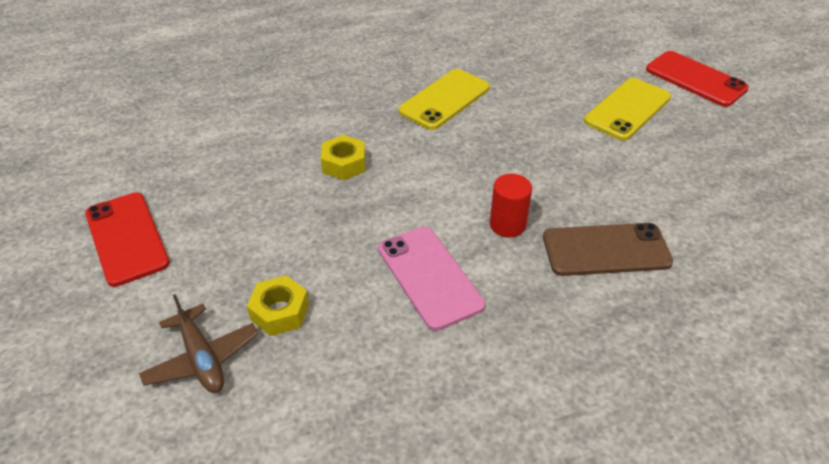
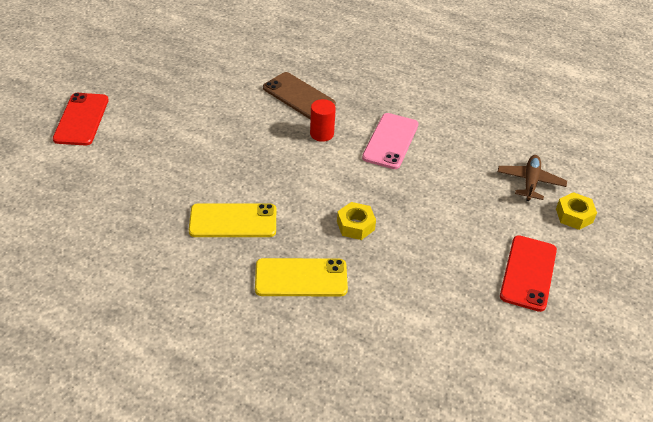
camera: 135 degrees left, 0 degrees up
yellow nut [247,276,309,336] -> yellow nut moved to [556,192,597,230]
yellow phone [584,78,671,141] -> yellow phone moved to [255,258,348,296]

